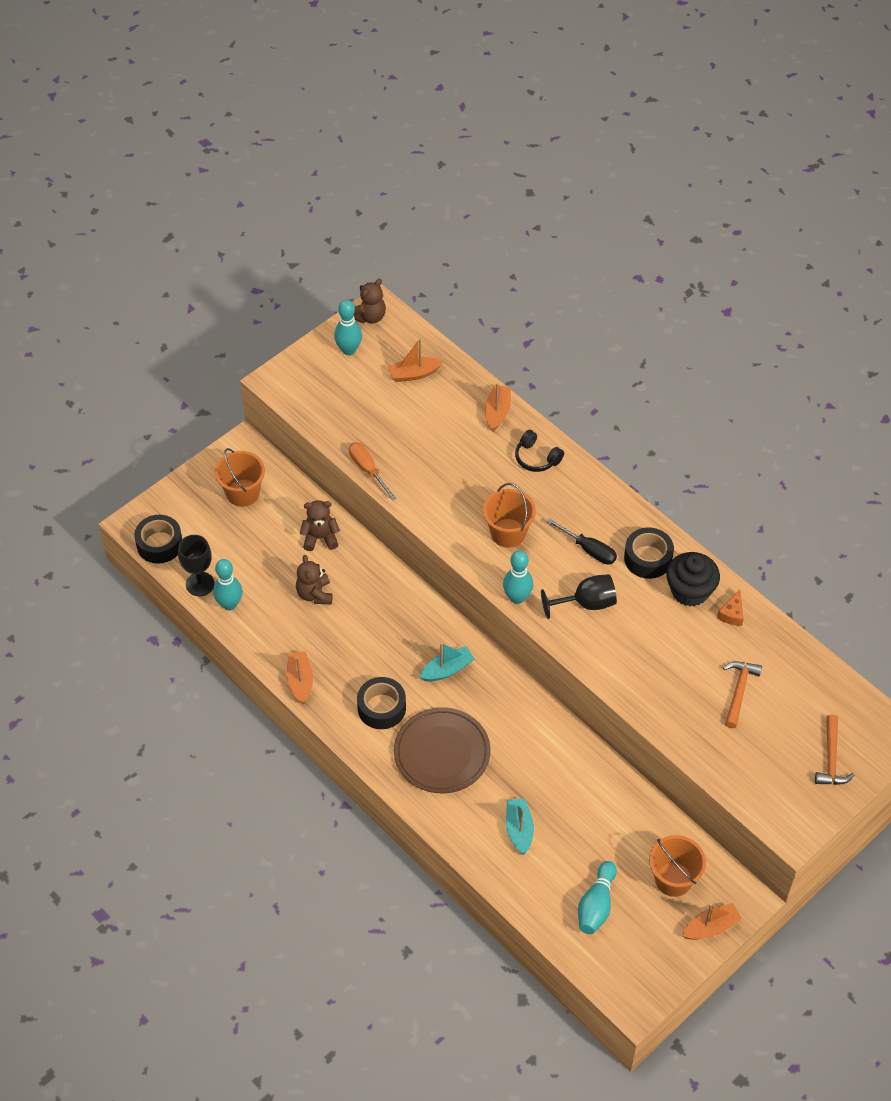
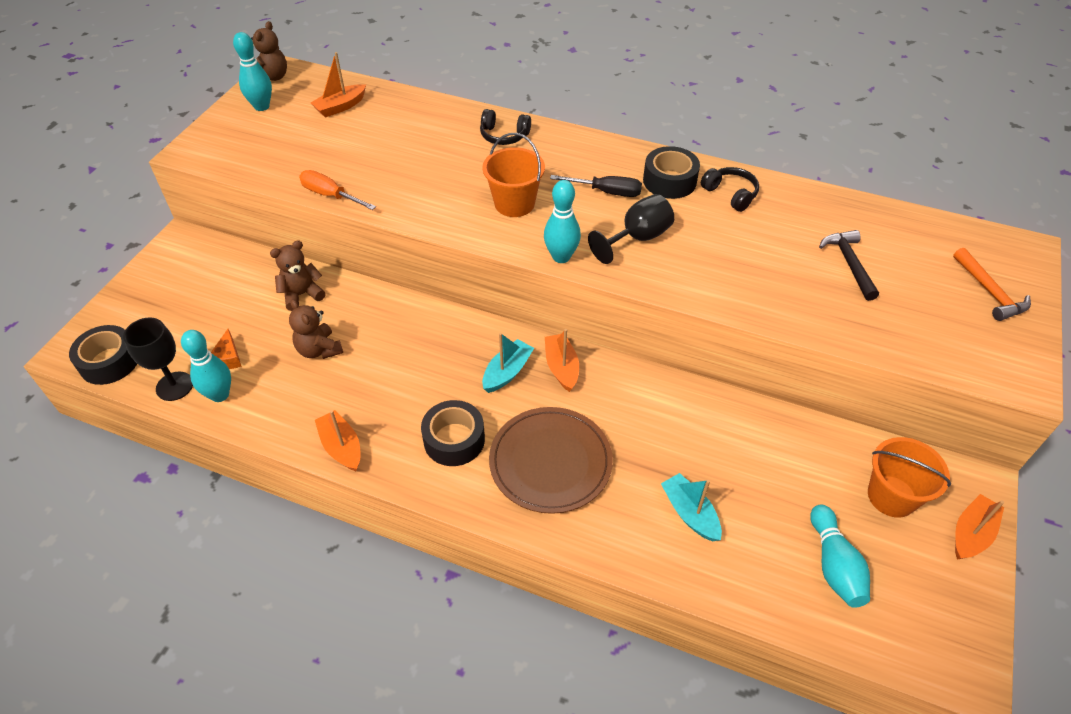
camera: 25 degrees left, 5 degrees down
orange bucket [215,448,265,507] -> none
orange boat [485,383,511,431] -> orange boat moved to [545,329,579,392]
black cupcake [666,552,720,606] -> black headphones [701,167,759,212]
orange cheese [717,590,744,626] -> orange cheese moved to [211,329,242,369]
orange hammer [723,661,762,728] -> black hammer [819,230,879,301]

